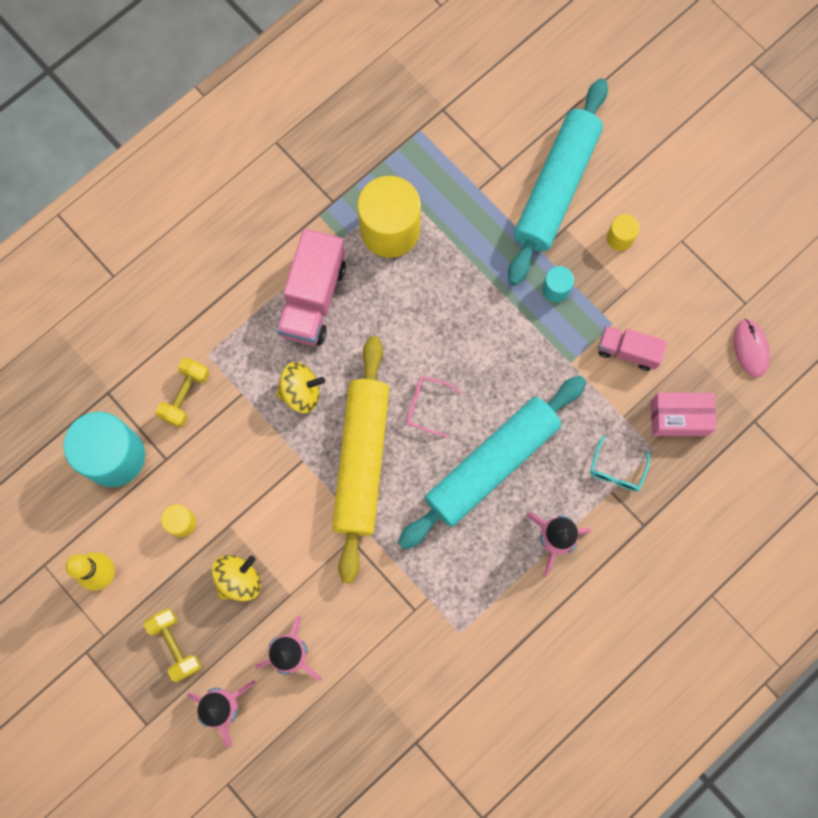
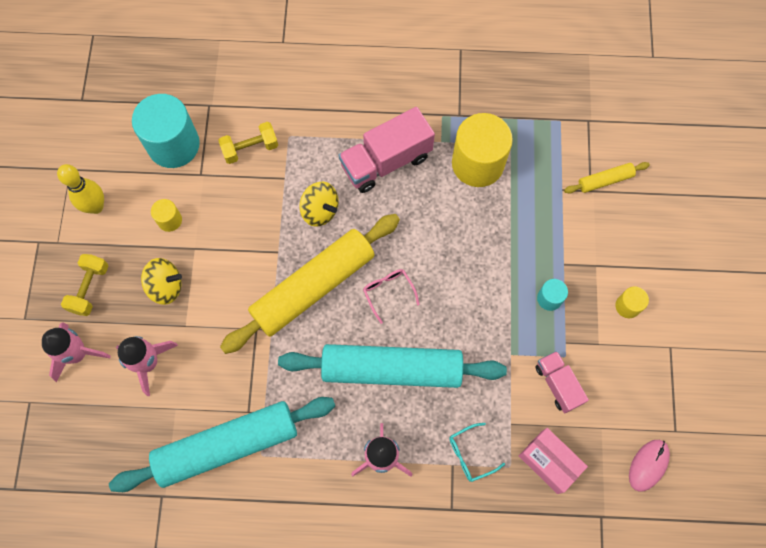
camera: 45 degrees right, 5 degrees down
turquoise rolling pin [508,78,608,286] -> turquoise rolling pin moved to [109,397,335,492]
none -> yellow rolling pin [564,162,650,194]

